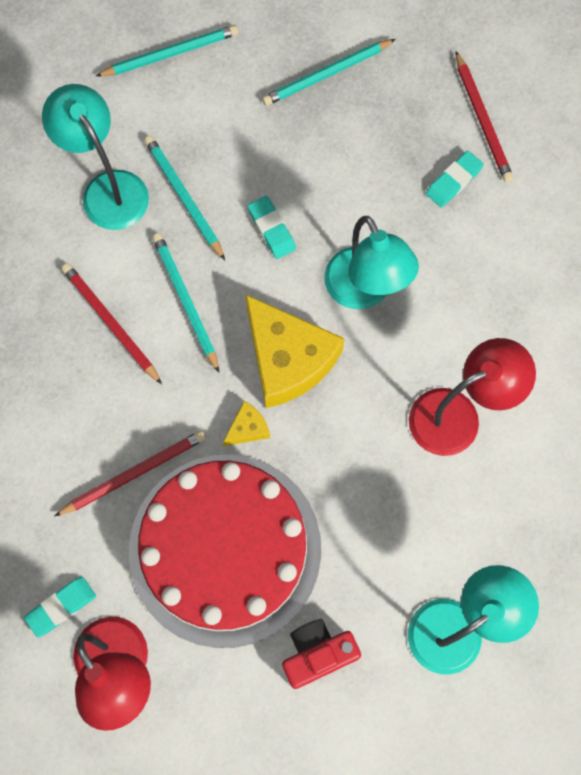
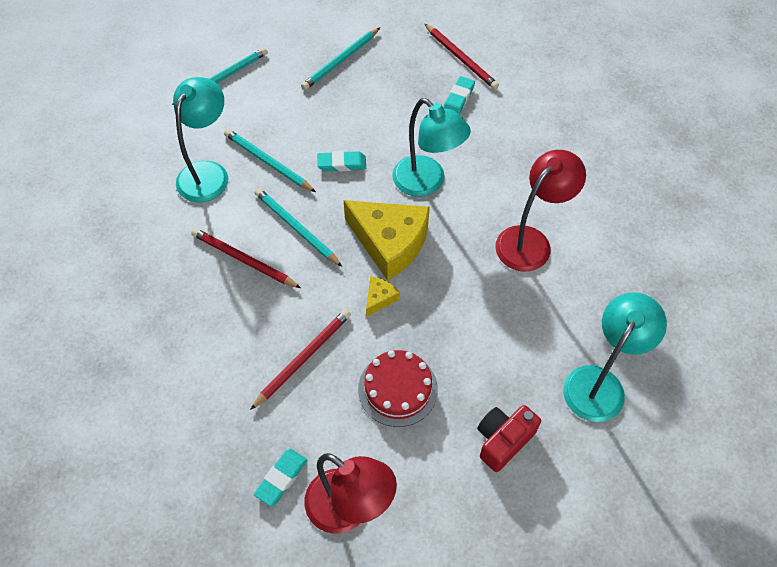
camera: 20 degrees left, 15 degrees down
turquoise lamp [42,84,149,230] -> turquoise lamp turned 75 degrees clockwise [173,77,228,202]
red cake [129,455,321,648] -> red cake [358,350,438,427], size x0.49
turquoise eraser [248,196,296,259] -> turquoise eraser turned 45 degrees counterclockwise [317,151,366,172]

